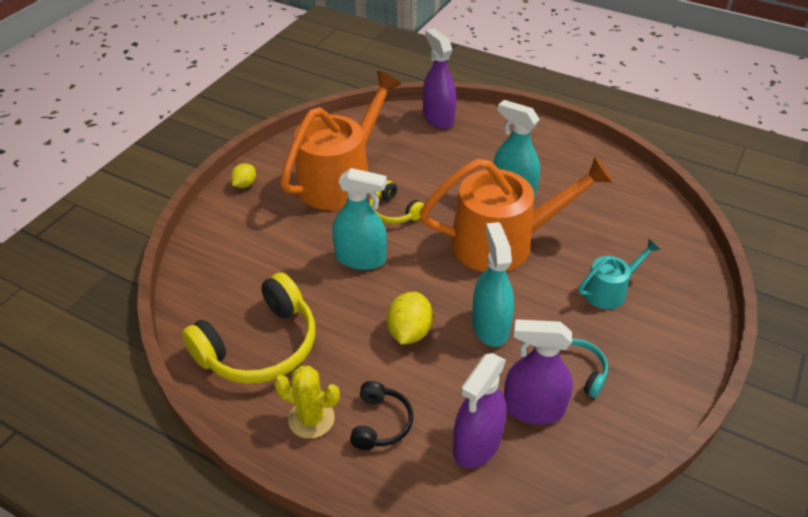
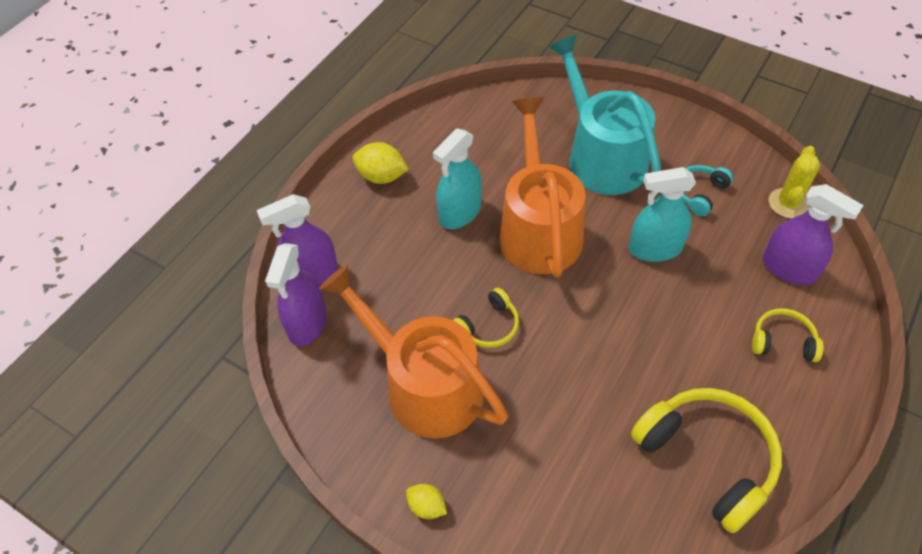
camera: 85 degrees left, 10 degrees up
yellow cactus [274,366,340,439] -> yellow cactus moved to [769,146,820,218]
turquoise spray bottle [332,168,387,270] -> none
black headphones [350,381,413,450] -> yellow headphones [752,308,824,362]
yellow lemon [387,292,433,344] -> yellow lemon moved to [352,142,409,184]
purple spray bottle [504,320,573,424] -> purple spray bottle moved to [265,243,327,346]
turquoise watering can [578,239,661,309] -> turquoise watering can [548,35,661,195], size x2.04

